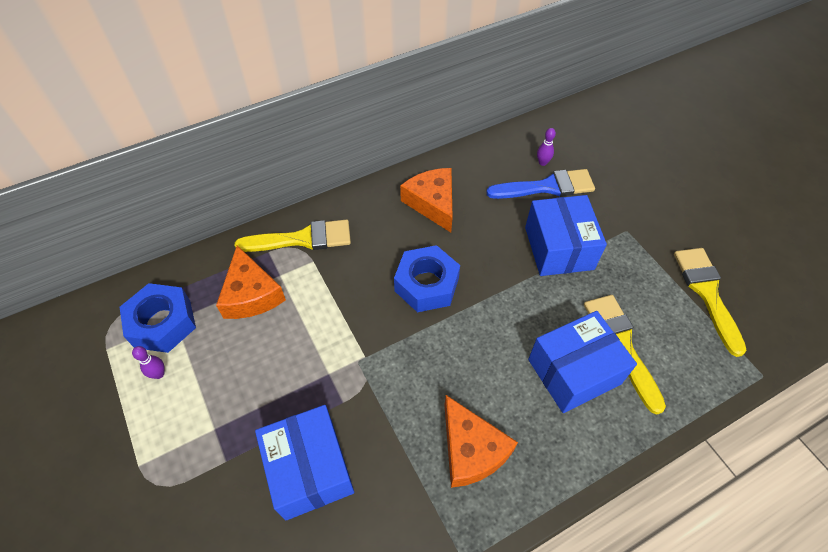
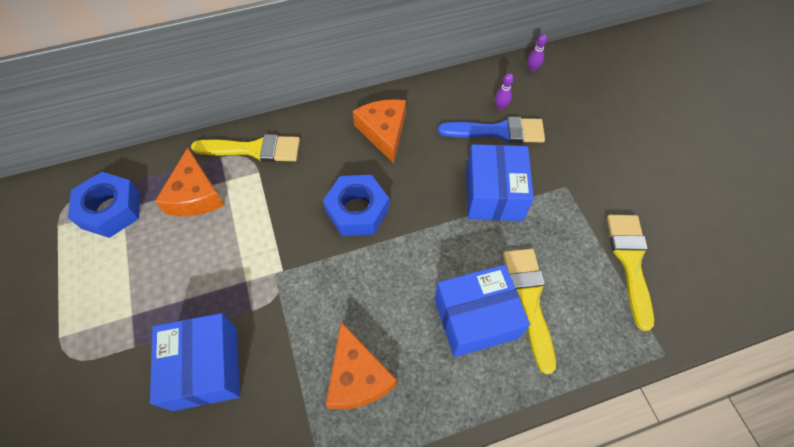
camera: 10 degrees right, 5 degrees up
purple bowling pin [132,346,165,379] -> purple bowling pin moved to [528,34,547,72]

